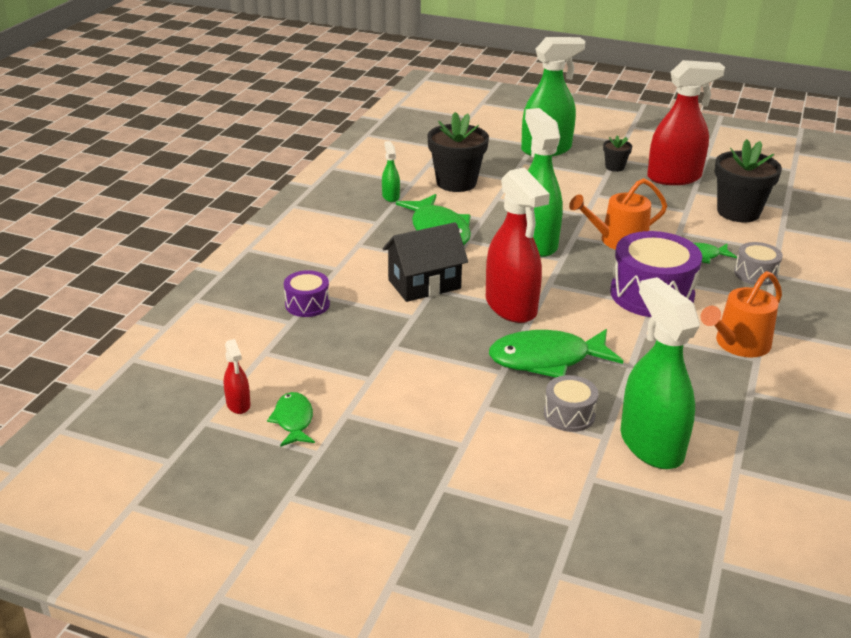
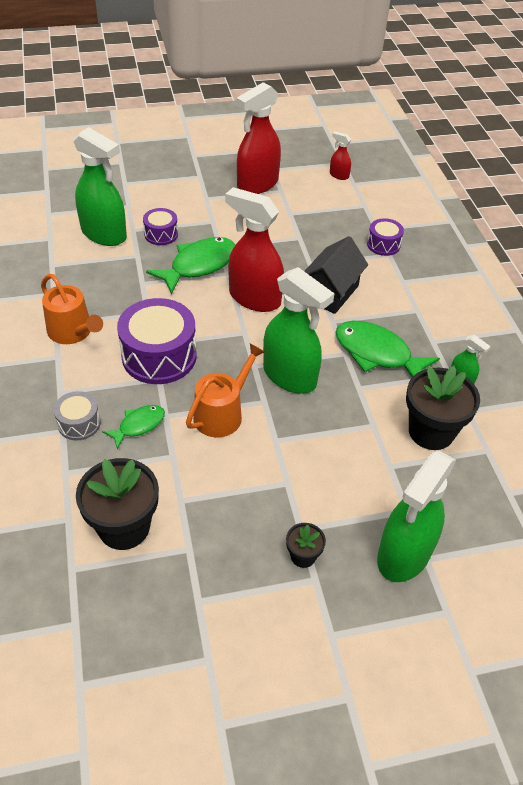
camera: 145 degrees right, 15 degrees up
green fish [267,392,315,447] -> none
grey drum [544,375,598,432] -> purple drum [143,208,178,245]
red spray bottle [647,60,725,185] -> red spray bottle moved to [236,82,281,194]
orange watering can [701,271,782,358] -> orange watering can turned 120 degrees clockwise [41,274,103,344]

